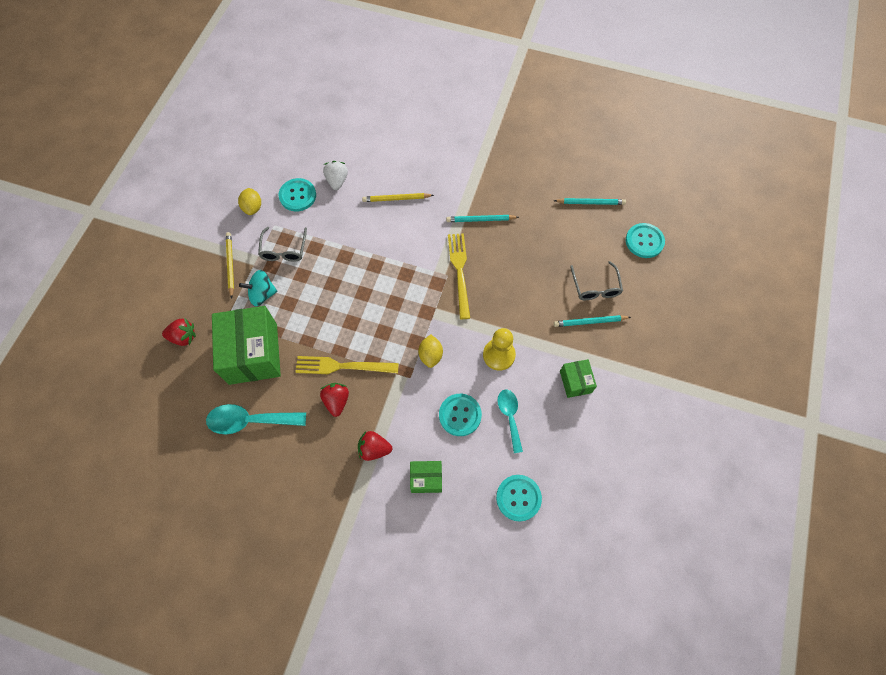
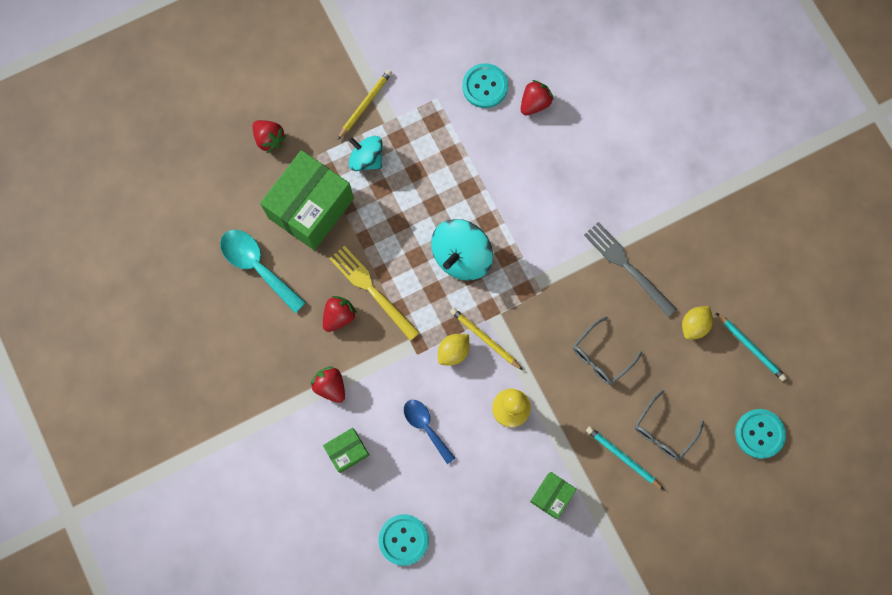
camera: 45 degrees right, 10 degrees up
yellow lemon [238,188,261,215] -> yellow lemon moved to [682,306,713,340]
grey glasses [258,227,307,262] -> grey glasses moved to [573,316,642,385]
white strawberry [323,161,348,190] -> red strawberry [521,80,554,116]
yellow pencil [362,193,434,202] -> yellow pencil moved to [450,308,523,370]
green box [410,461,442,493] -> green box turned 75 degrees counterclockwise [323,428,370,473]
turquoise button [439,394,482,436] -> blue spoon [404,400,455,464]
turquoise pencil [446,215,519,222] -> grey fork [584,222,677,317]
yellow fork [448,233,470,319] -> none
turquoise spoon [497,390,523,453] -> none
none -> turquoise spinning top [431,219,493,281]

